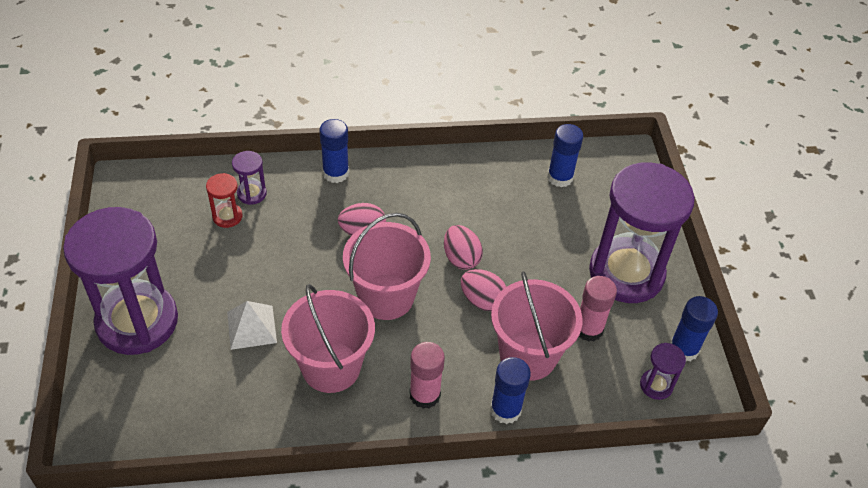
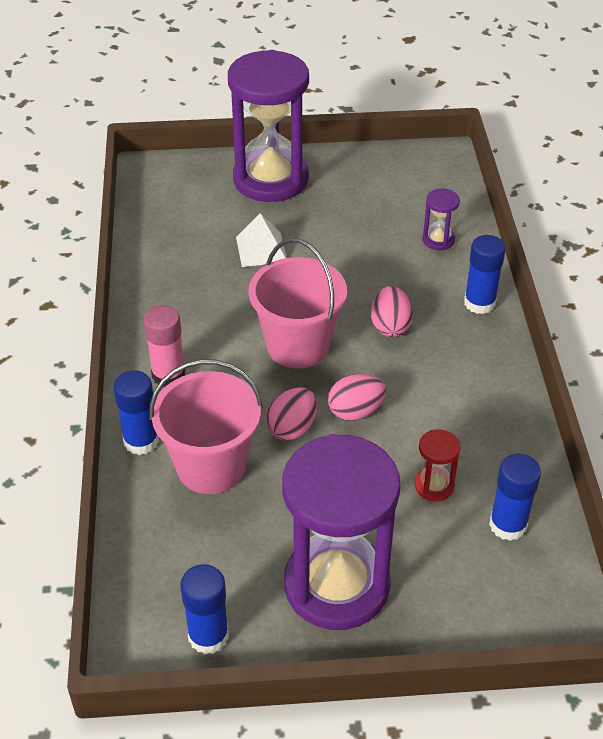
camera: 95 degrees right, 5 degrees down
red hourglass [206,173,243,228] -> red hourglass moved to [414,430,461,501]
pink bucket [281,284,375,393] -> none
pink glue stick [579,276,617,342] -> none
purple hourglass [640,343,686,400] -> none

